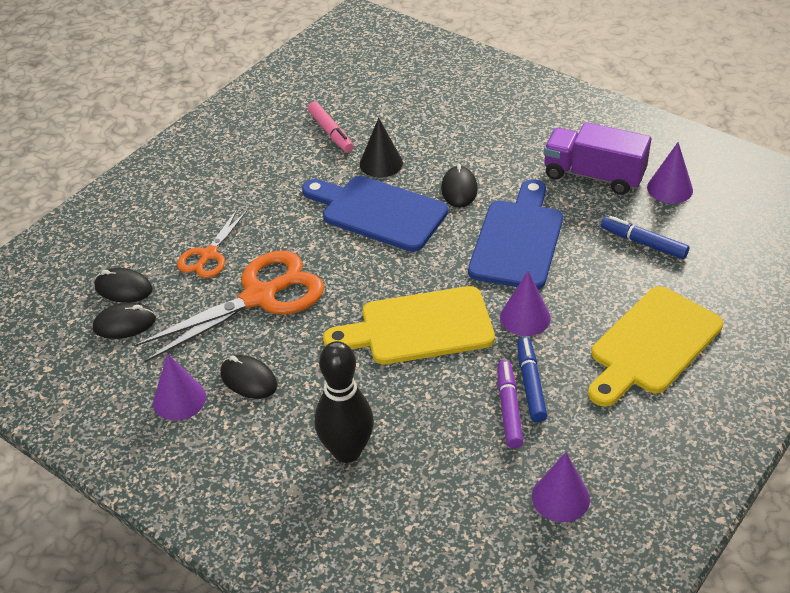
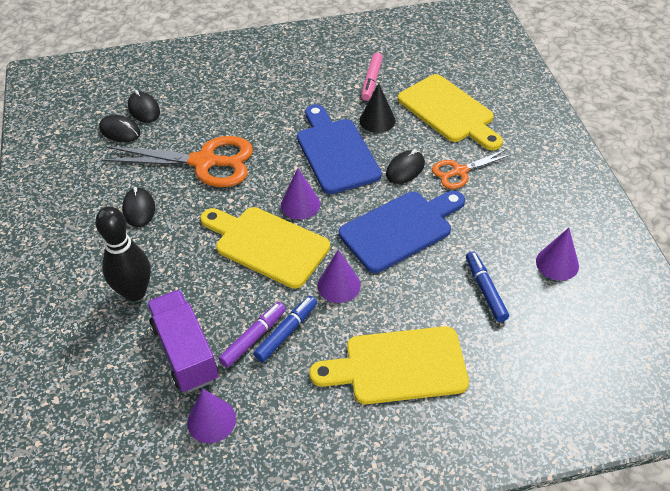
camera: 40 degrees right, 5 degrees up
purple cone [153,354,206,421] -> purple cone moved to [281,168,320,220]
orange scissors [177,210,247,278] -> orange scissors moved to [432,149,512,189]
purple truck [544,122,651,195] -> purple truck moved to [147,290,218,393]
none -> yellow cutting board [398,74,503,150]

